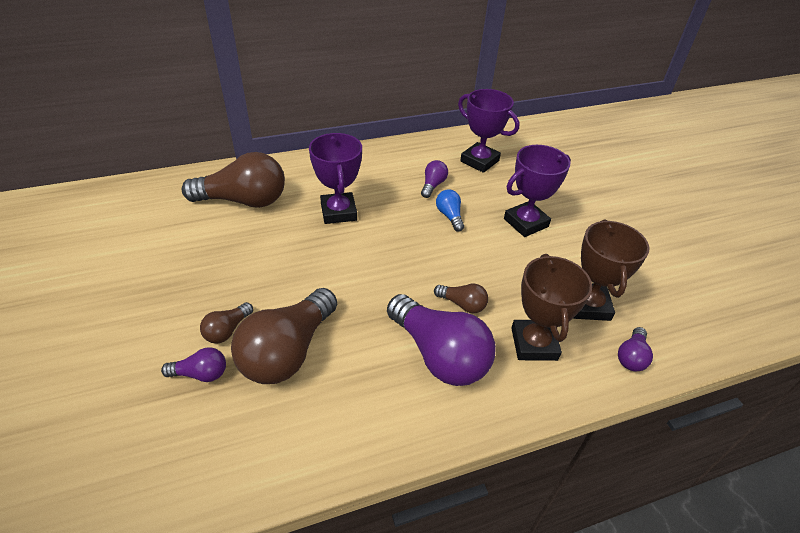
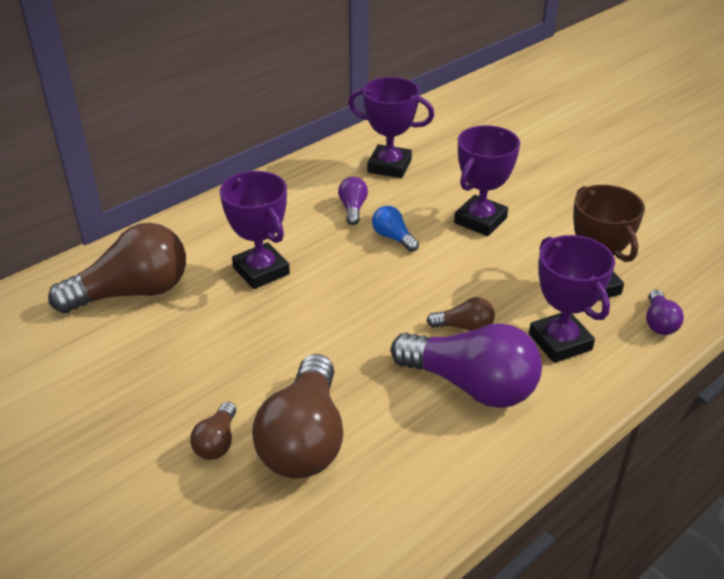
camera: 20 degrees left, 5 degrees down
purple light bulb [161,347,226,382] -> none
brown trophy [511,254,592,361] -> purple trophy [529,235,615,363]

